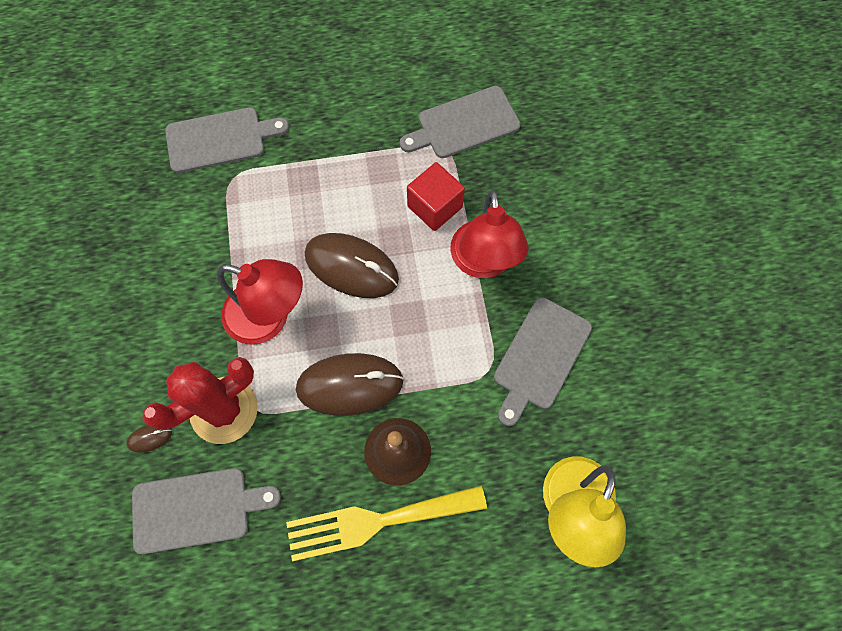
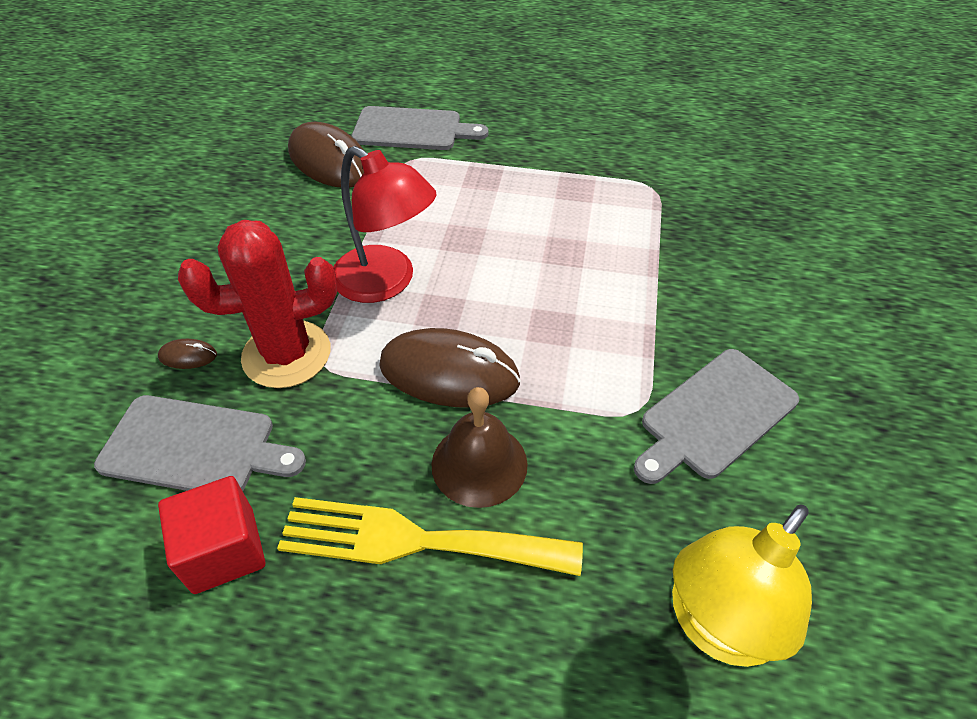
camera: 20 degrees right, 20 degrees down
brown mouse [305,233,399,298] -> brown mouse moved to [288,122,364,187]
grey cutting board [400,86,521,158] -> none
red cube [407,162,465,231] -> red cube moved to [158,476,265,594]
red lamp [450,190,528,278] -> none

